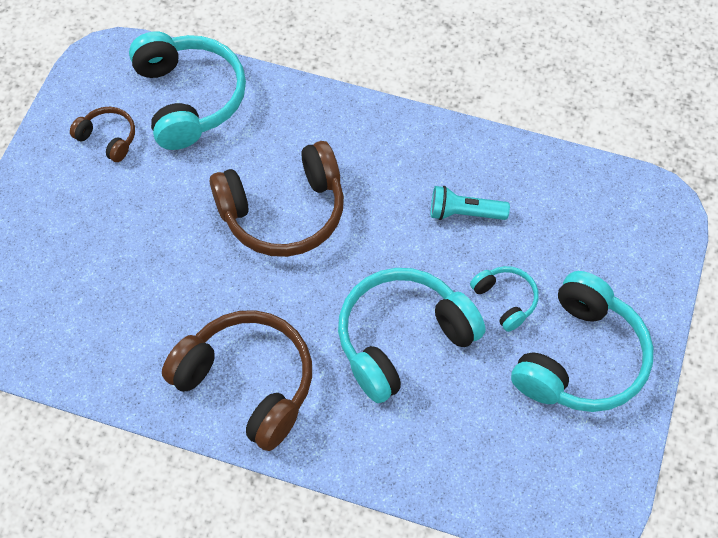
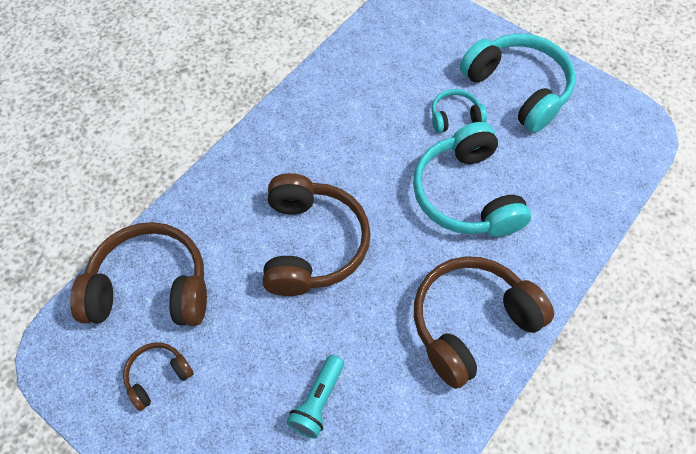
camera: 70 degrees left, 0 degrees up
turquoise headphones [129,31,246,150] -> brown headphones [70,222,207,326]
turquoise flashlight [431,186,510,220] -> turquoise flashlight moved to [286,355,344,439]

